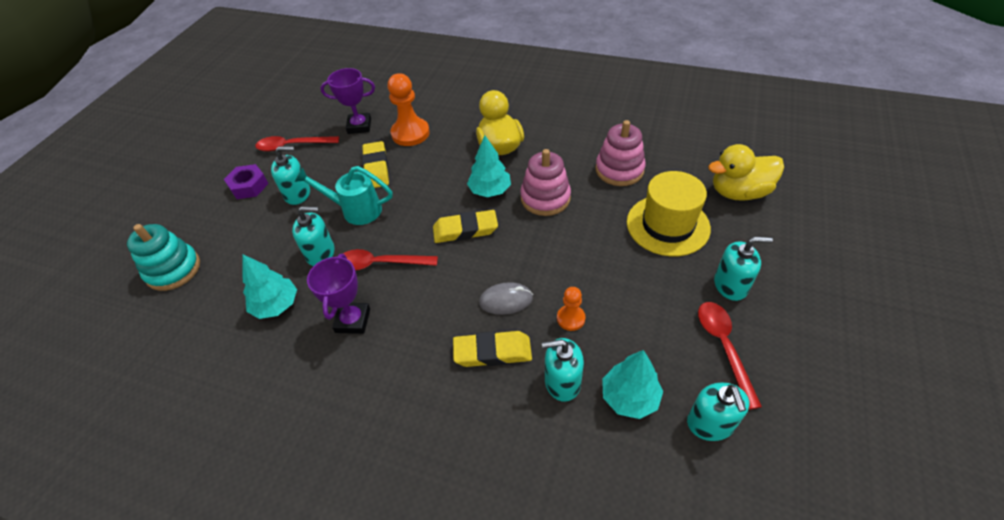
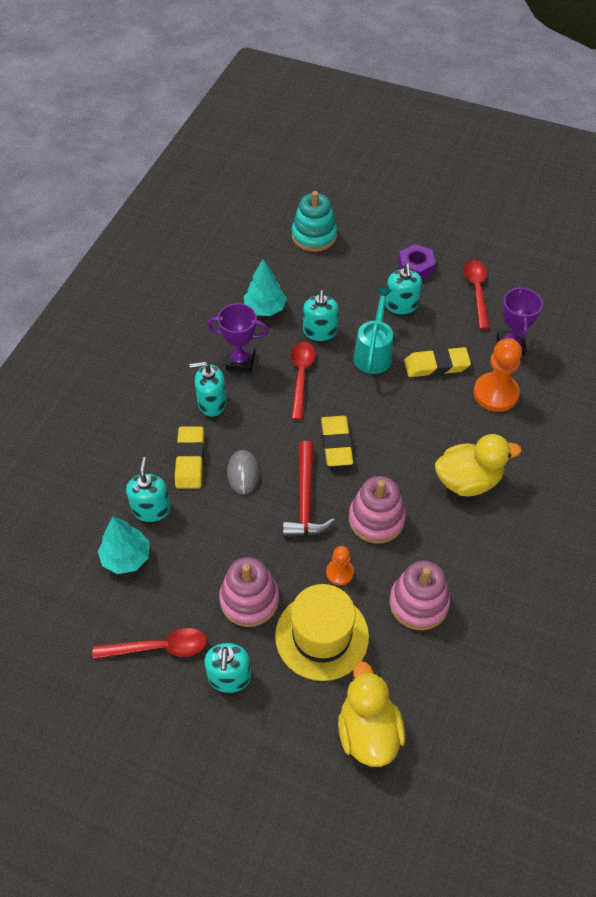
camera: 90 degrees right, 5 degrees up
turquoise tree [467,135,511,197] -> none
orange pawn [557,287,585,331] -> orange pawn moved to [326,546,354,586]
turquoise soap dispenser [687,383,749,441] -> turquoise soap dispenser moved to [189,361,227,417]
none -> pink stacking toy [219,557,279,627]
none -> red hammer [283,441,335,537]

